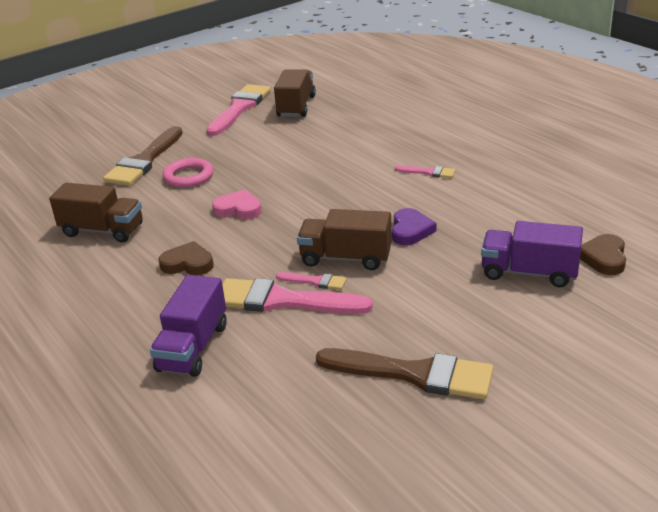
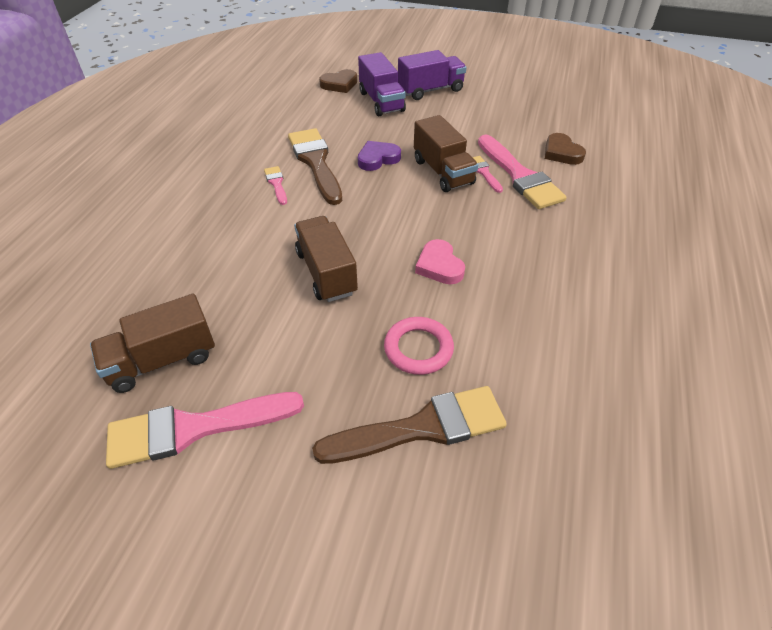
camera: 130 degrees left, 15 degrees up
brown truck [49,183,143,243] -> brown truck moved to [294,216,358,302]
purple truck [150,275,227,377] -> purple truck moved to [398,50,467,100]
brown heart [158,241,214,275] -> brown heart moved to [545,133,586,165]
brown brush [316,348,493,399] -> brown brush moved to [288,128,342,205]

